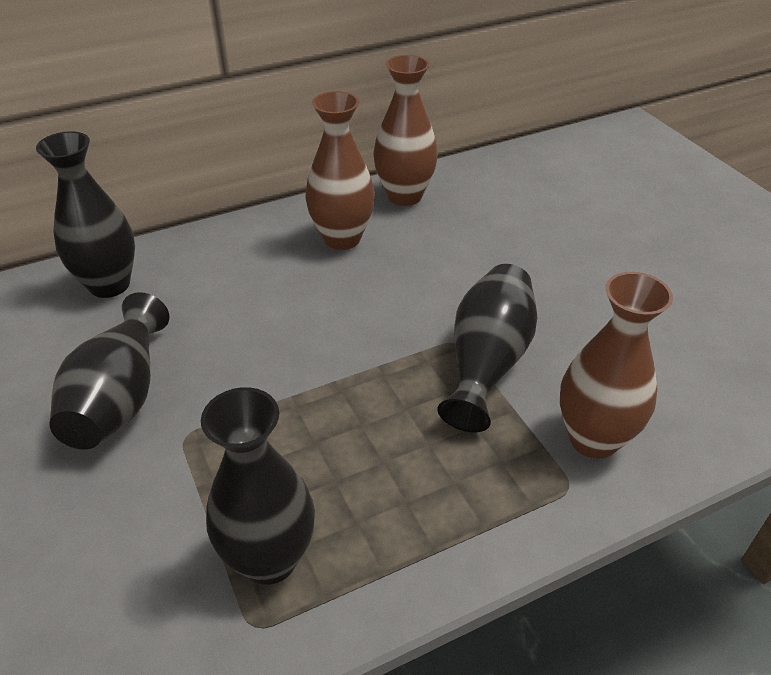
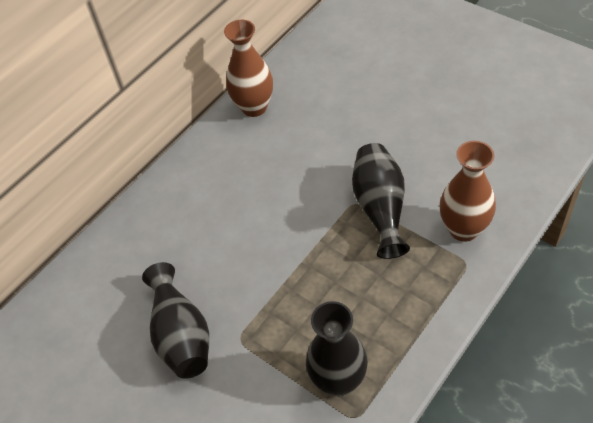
camera: 20 degrees left, 10 degrees up
black vase [36,131,135,298] -> none
brown vase [305,91,375,250] -> none

